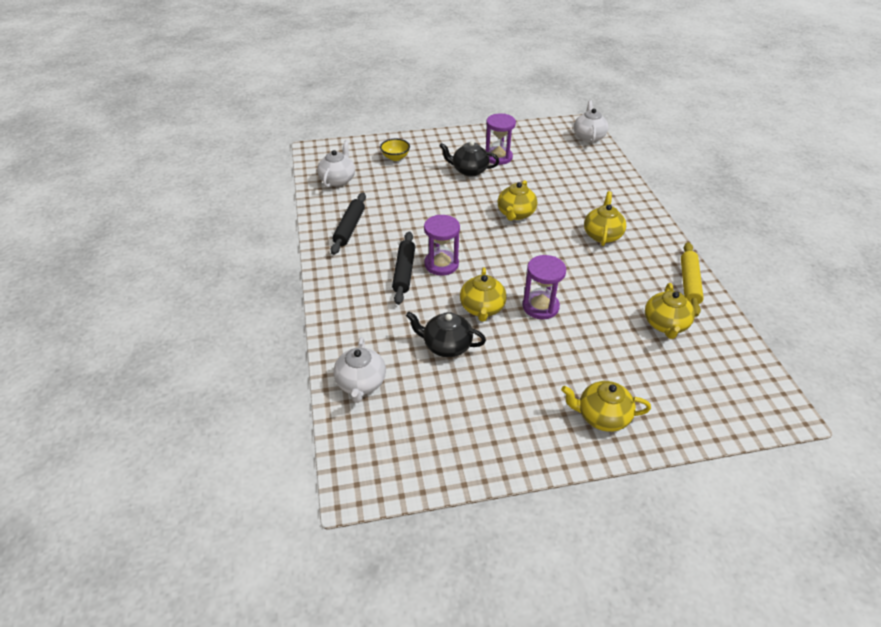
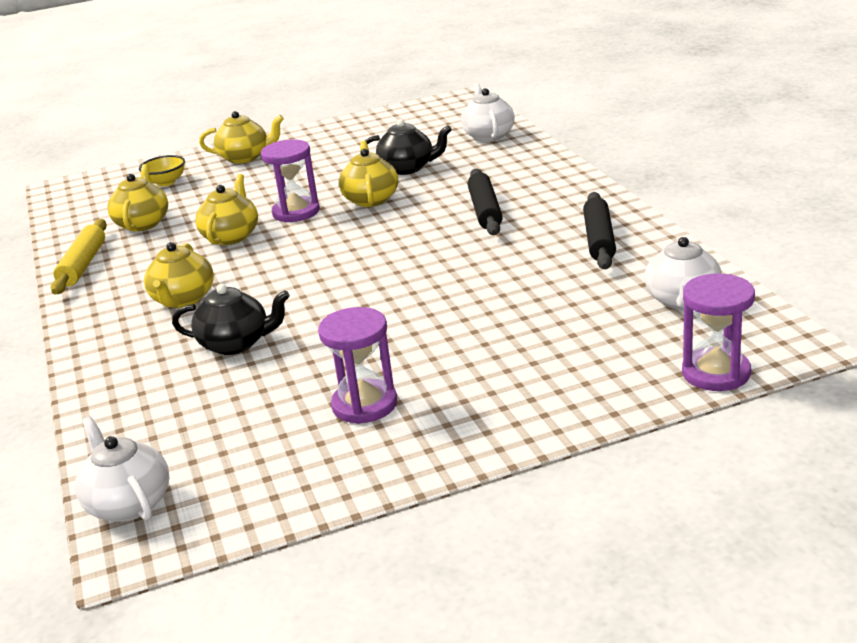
camera: 175 degrees right, 15 degrees down
yellow bowl [380,139,410,161] -> yellow bowl moved to [139,155,185,186]
purple hourglass [424,215,460,276] -> purple hourglass moved to [682,274,755,391]
black teapot [439,141,499,177] -> black teapot moved to [172,284,290,355]
yellow teapot [498,180,537,221] -> yellow teapot moved to [195,174,258,245]
white teapot [574,100,608,143] -> white teapot turned 150 degrees clockwise [75,416,169,522]

